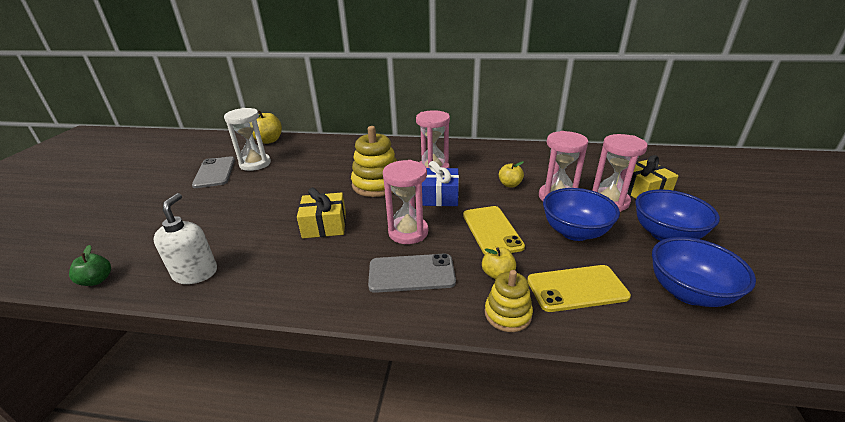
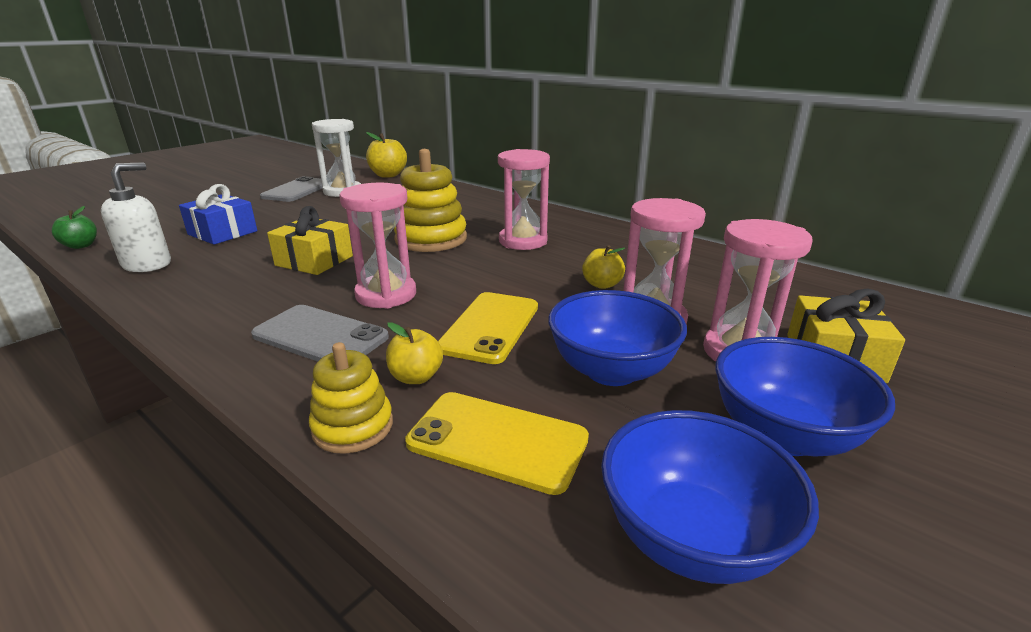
camera: 30 degrees right, 5 degrees down
blue gift [422,161,459,206] -> blue gift moved to [179,184,257,245]

